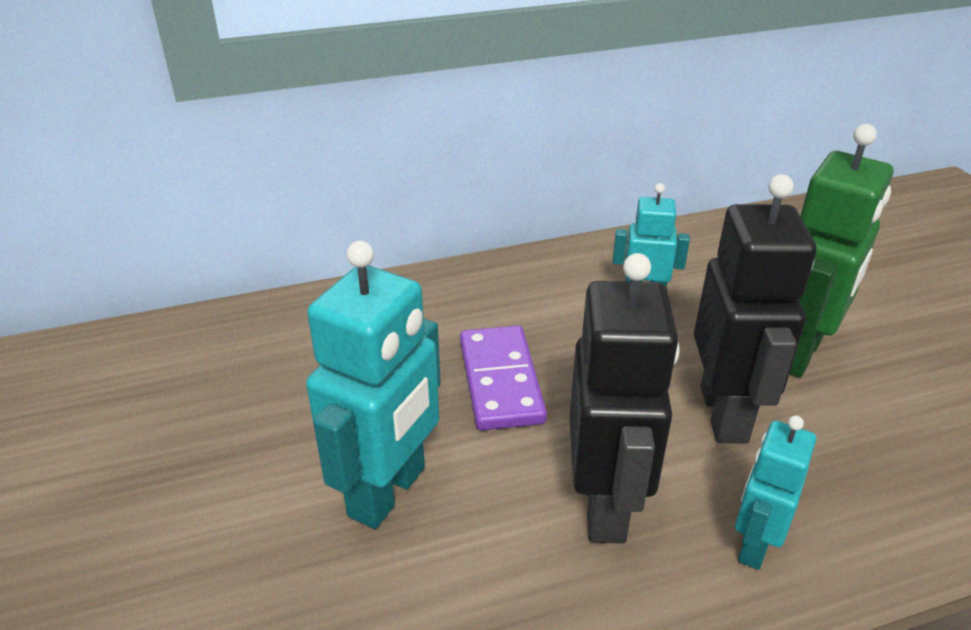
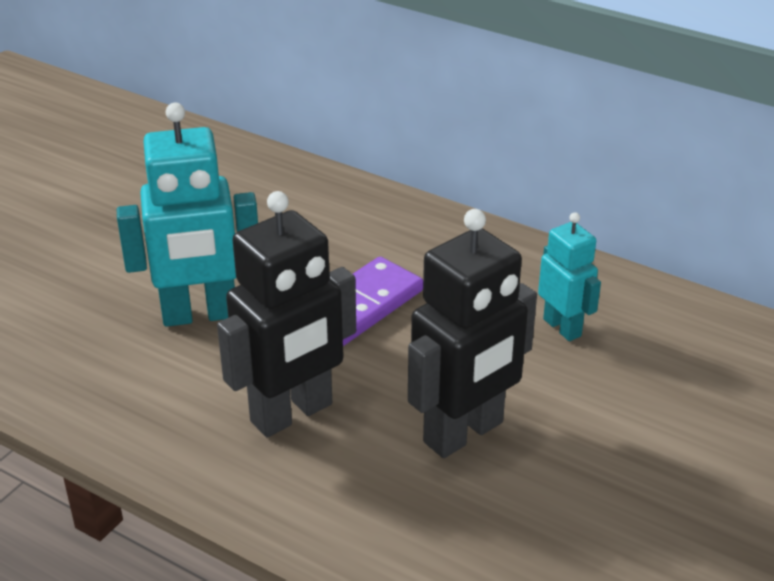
camera: 50 degrees right, 0 degrees up
turquoise robot [735,416,816,570] -> none
green robot [790,124,893,378] -> none

